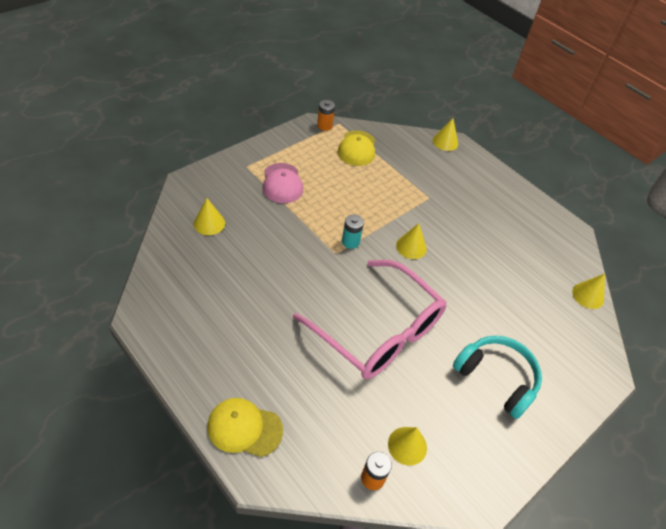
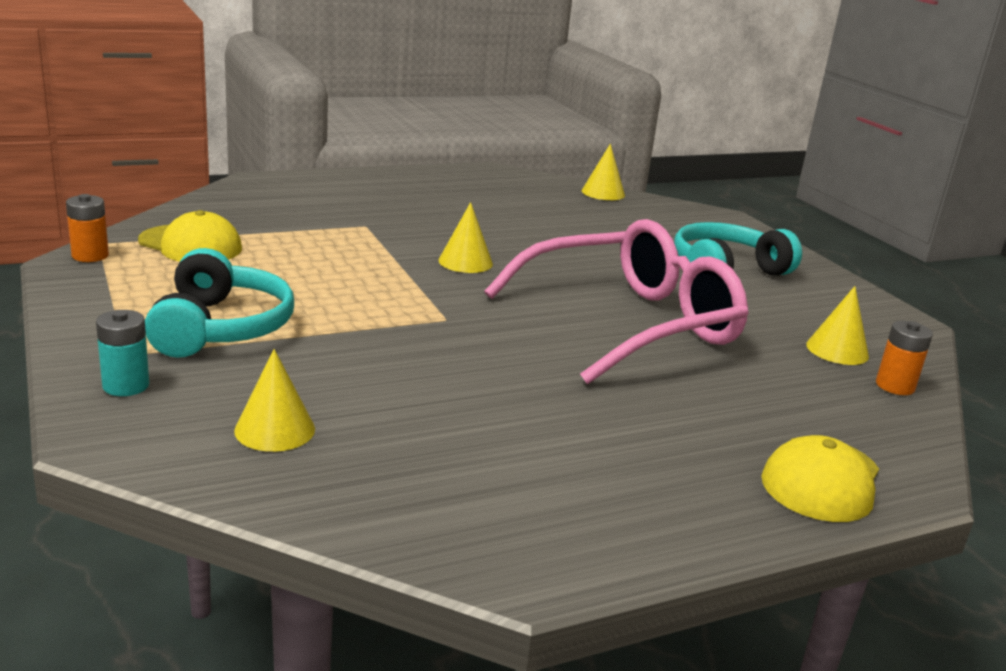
camera: 70 degrees left, 25 degrees down
pink cap [263,163,303,203] -> turquoise headphones [145,248,294,358]
turquoise battery [342,214,364,249] -> turquoise battery moved to [96,310,149,396]
yellow cone [433,118,458,151] -> none

